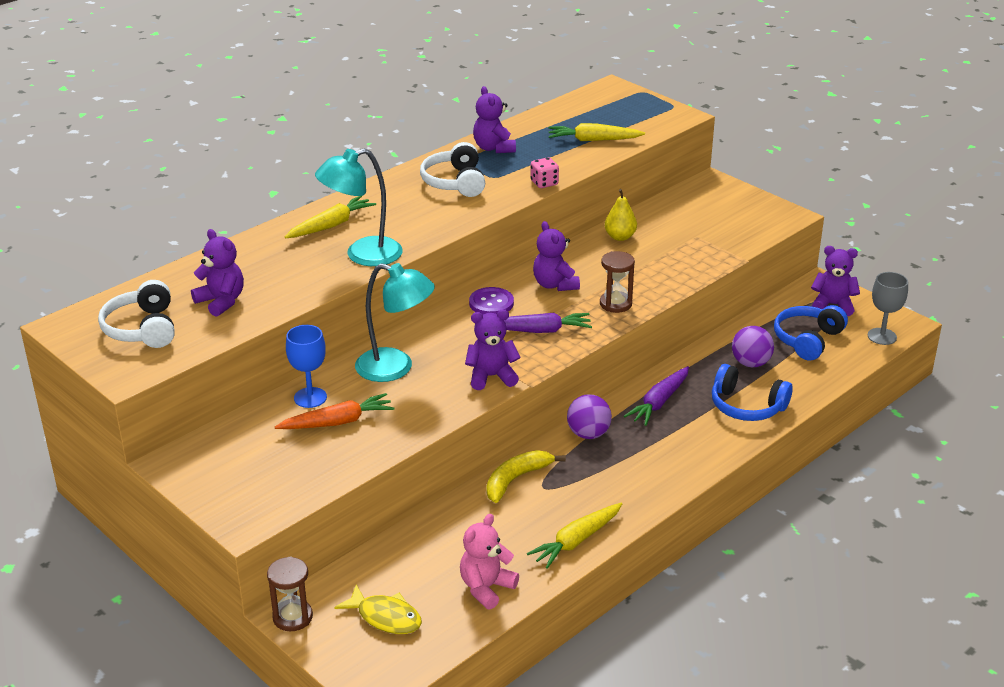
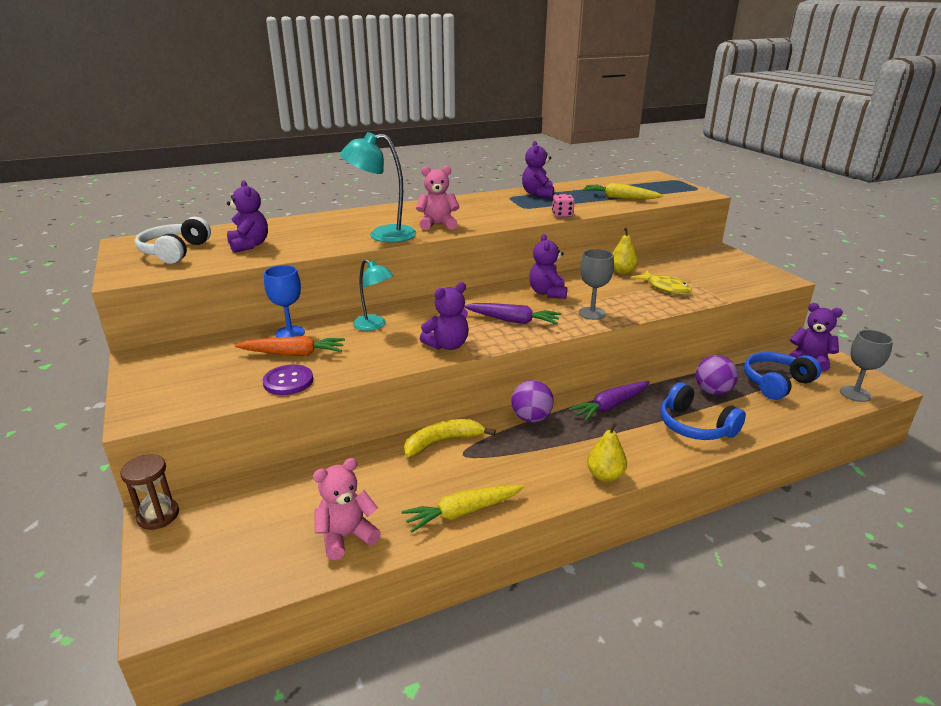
camera: 20 degrees right, 5 degrees down
yellow carrot [285,196,376,238] -> none
yellow fish [334,585,422,634] -> yellow fish moved to [631,271,692,294]
turquoise lamp [355,263,435,382] -> turquoise lamp [353,259,394,331], size x0.66
white headphones [420,142,485,197] -> none
purple teddy bear [465,309,521,390] -> purple teddy bear turned 135 degrees clockwise [420,282,469,350]
purple button [469,287,514,315] -> purple button moved to [263,364,313,395]
brown hourglass [600,251,635,313] -> grey goblet [579,249,614,320]
none -> pink teddy bear [416,166,459,230]
none -> yellow pear [587,422,627,482]

